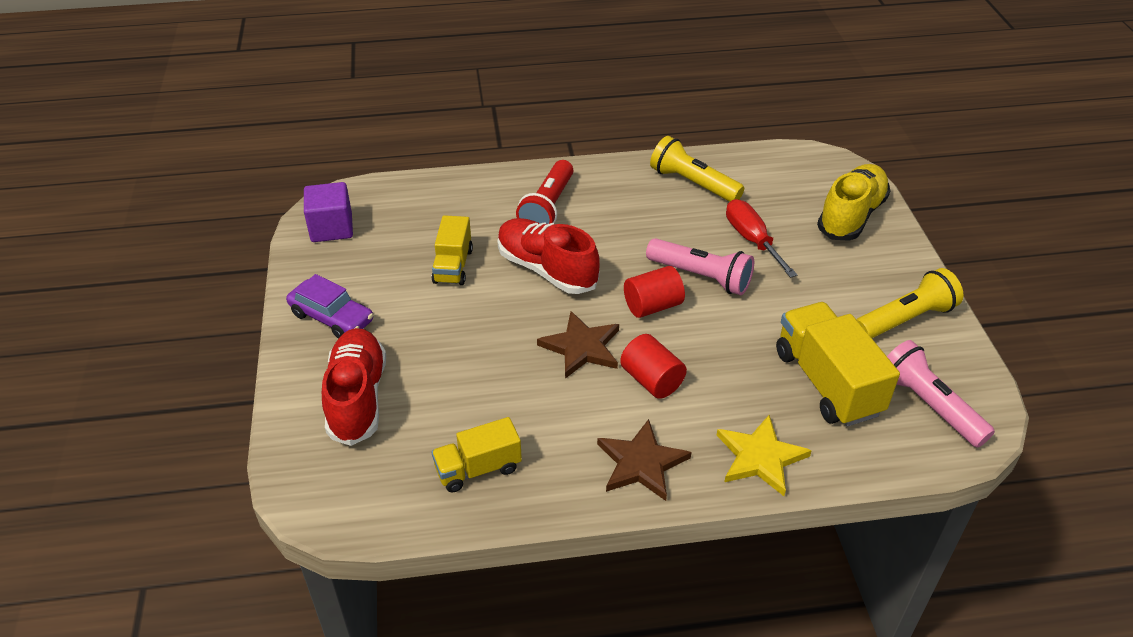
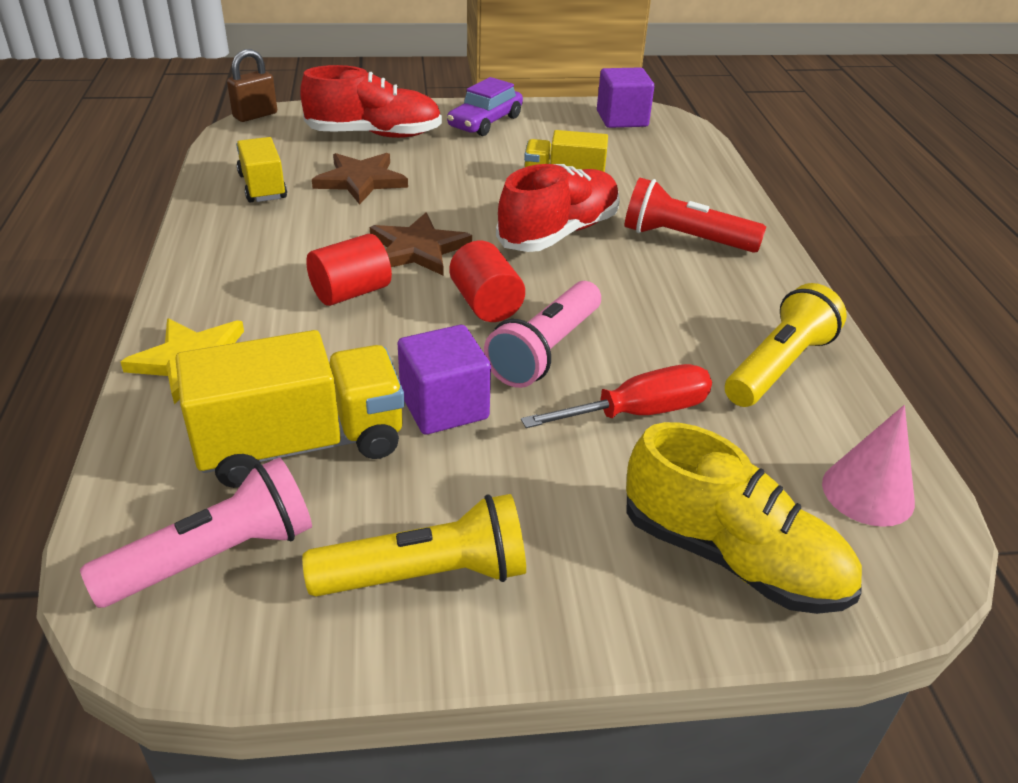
camera: 90 degrees right, 5 degrees down
brown star [597,419,692,501] -> brown star moved to [312,153,408,205]
yellow flashlight [856,268,963,338] -> yellow flashlight turned 75 degrees counterclockwise [302,494,526,596]
none -> brown padlock [227,49,277,122]
none -> purple cube [398,325,491,435]
none -> pink cone [822,405,915,527]

